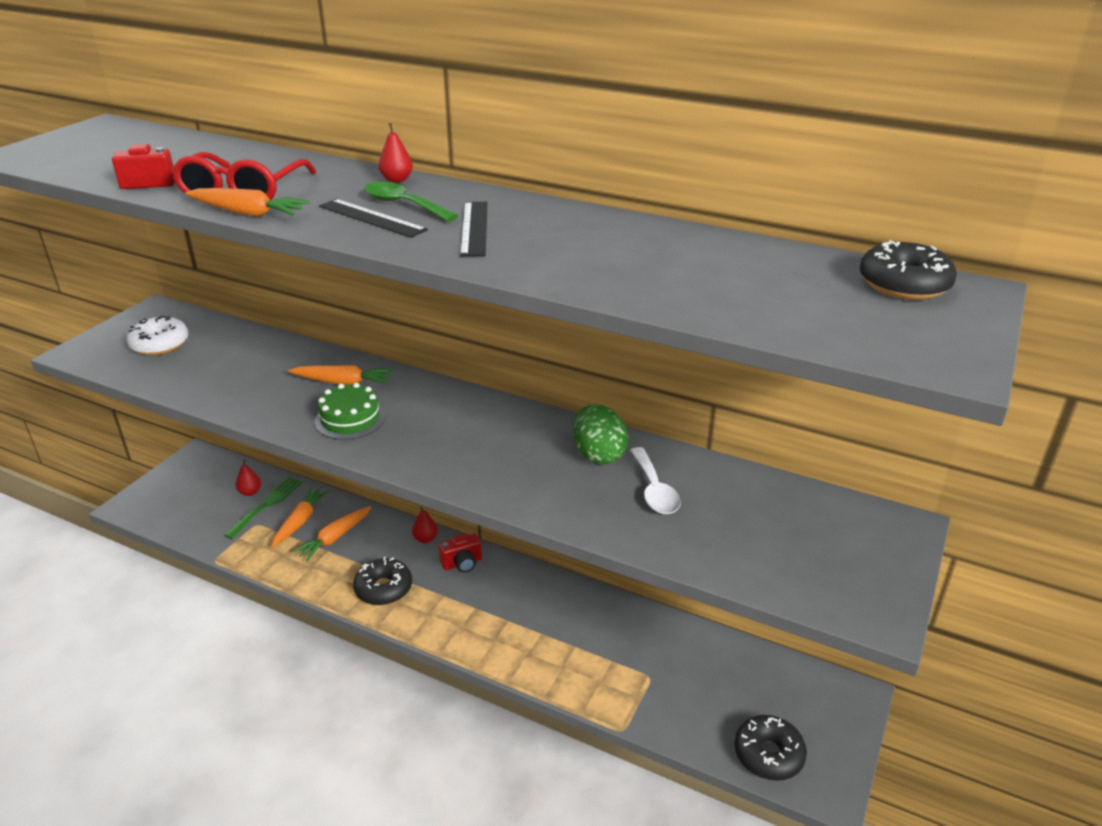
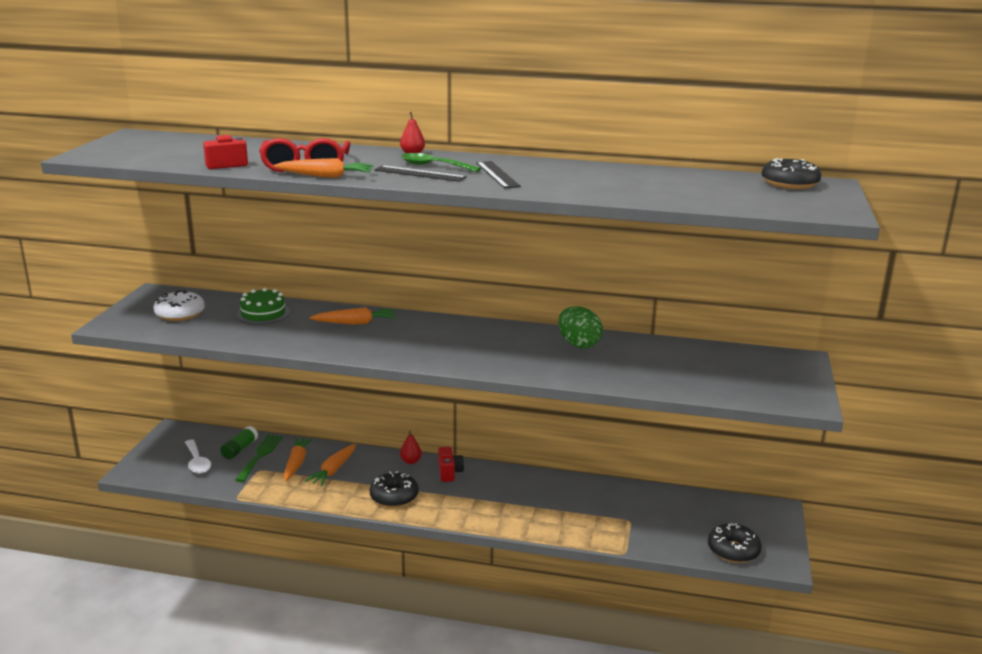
camera: 15 degrees left, 10 degrees down
red pear [236,460,261,496] -> green glue stick [220,426,258,459]
green cake [315,383,385,440] -> green cake moved to [237,288,290,325]
red camera [439,533,482,572] -> red camera turned 60 degrees counterclockwise [438,447,464,482]
white spoon [630,447,681,514] -> white spoon moved to [185,439,211,474]

